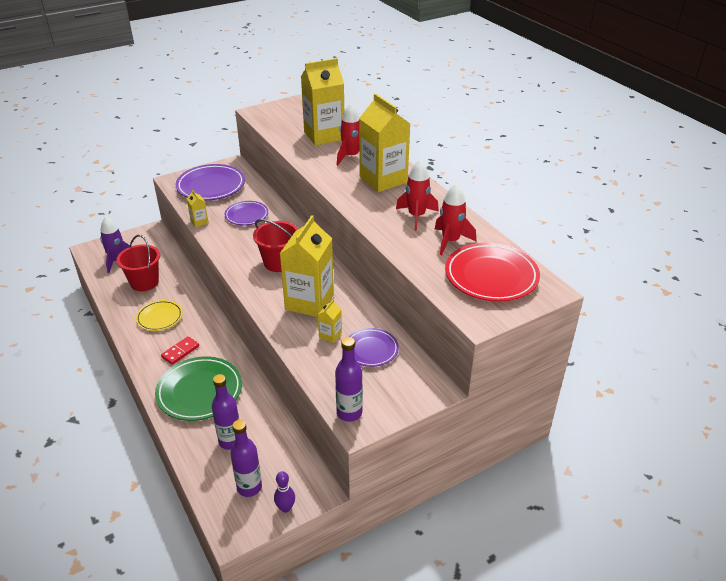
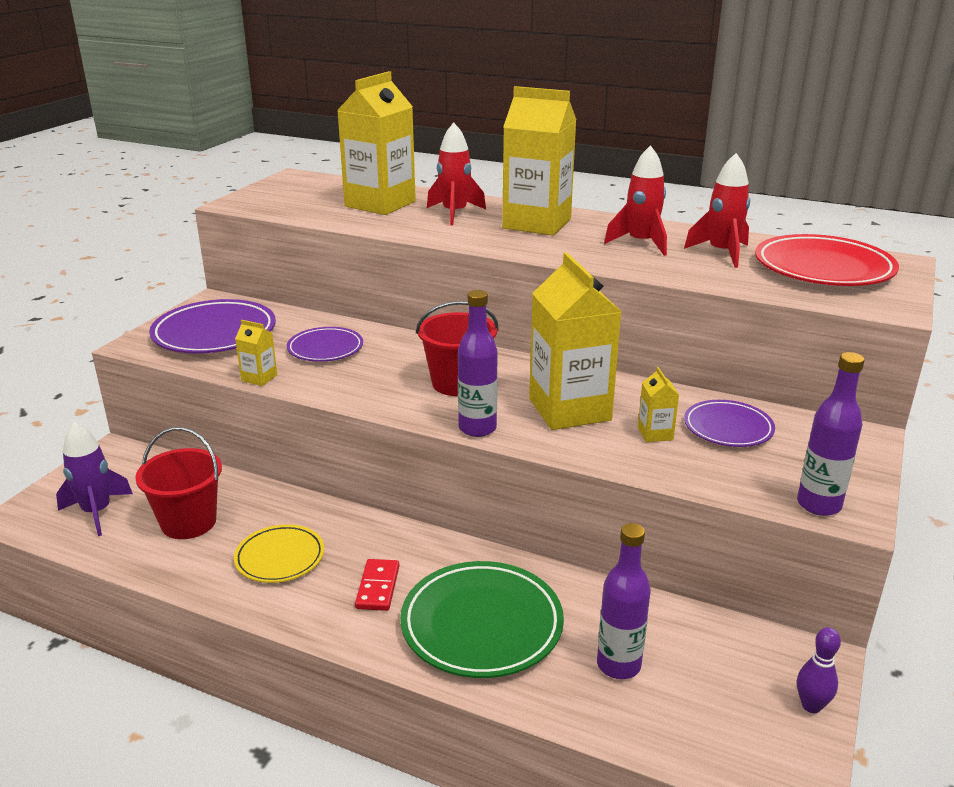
camera: 35 degrees left, 10 degrees down
purple bottle [230,420,262,497] -> purple bottle moved to [458,290,498,437]

